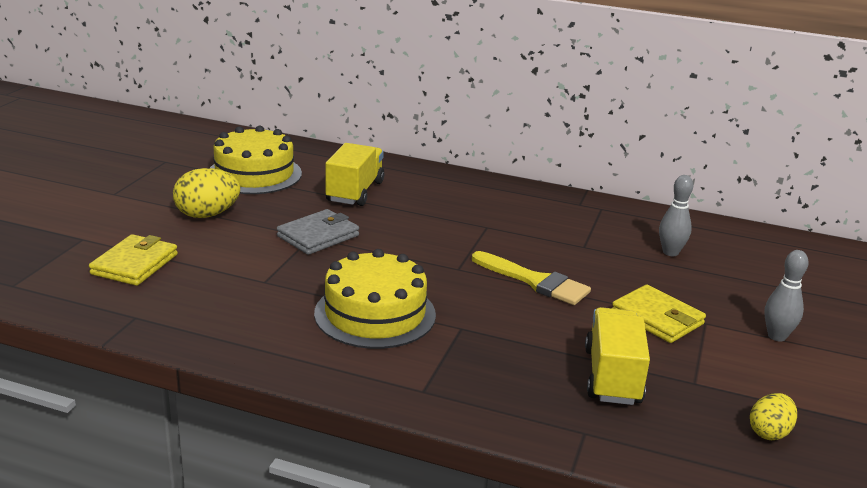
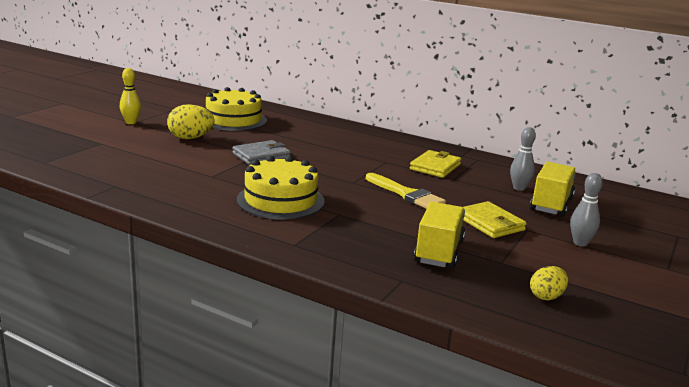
camera: 10 degrees right, 5 degrees down
yellow wallet [89,234,178,286] -> yellow wallet moved to [410,150,461,178]
yellow truck [325,143,385,206] -> yellow truck moved to [530,162,576,217]
none -> yellow bowling pin [120,68,141,124]

